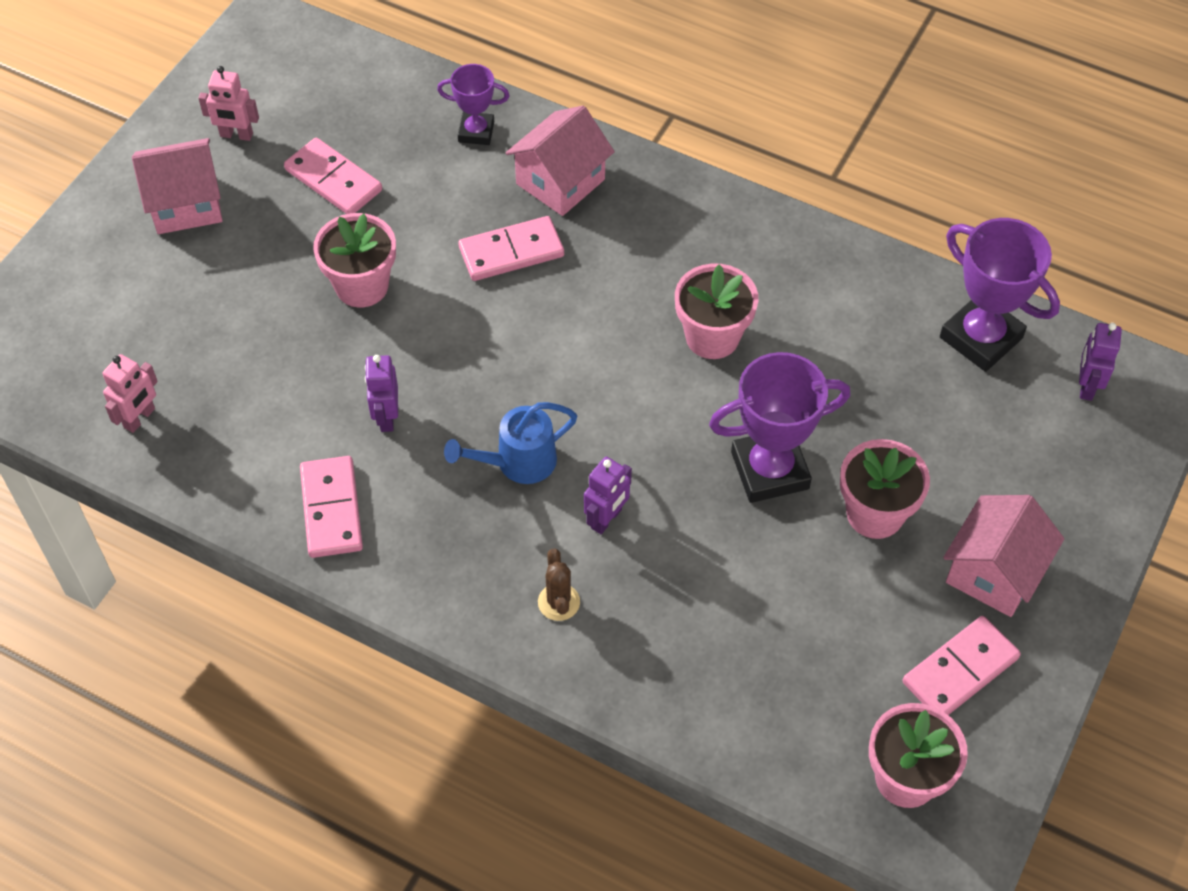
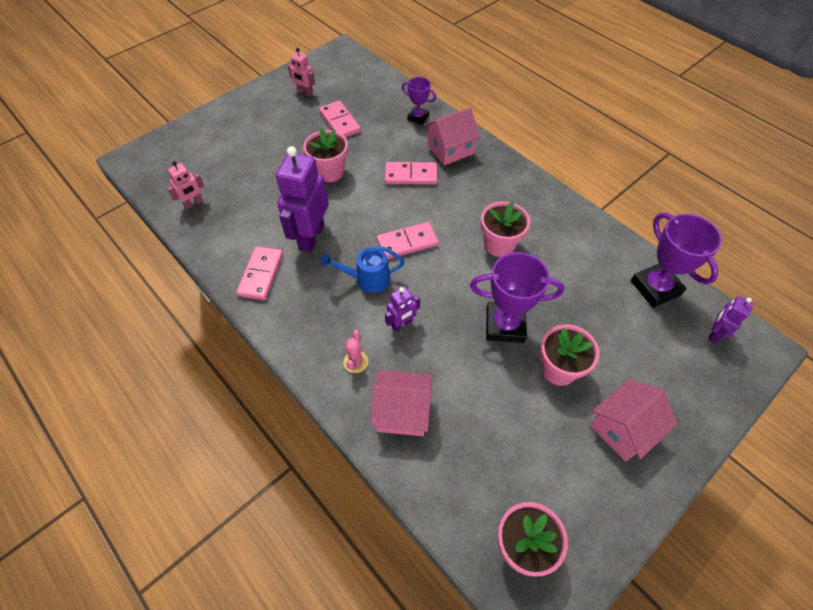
camera: 20 degrees right, 0 degrees up
pink house [132,138,223,234] -> pink house moved to [371,370,432,436]
purple robot [365,355,398,432] -> purple robot [276,146,328,252], size x1.98
brown cactus [538,548,580,621] -> pink cactus [343,330,368,373]
pink domino [903,616,1021,715] -> pink domino moved to [377,222,439,259]

